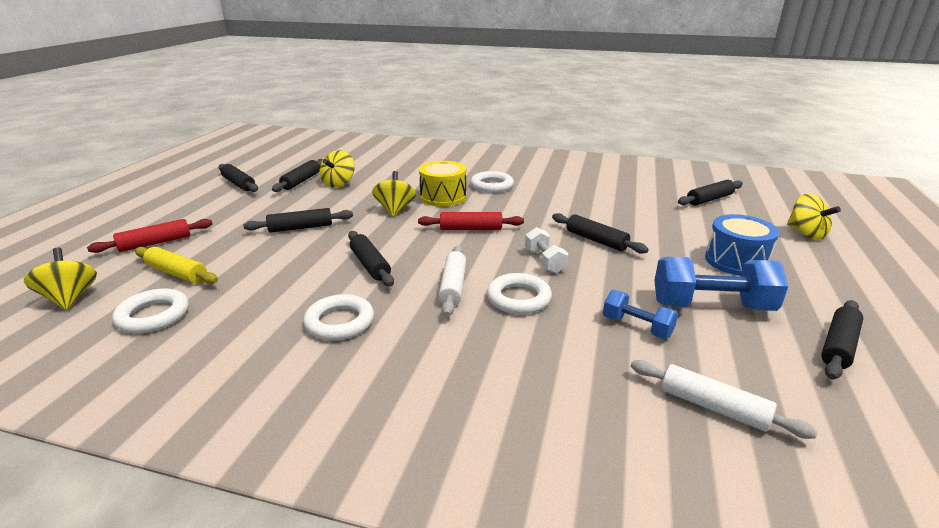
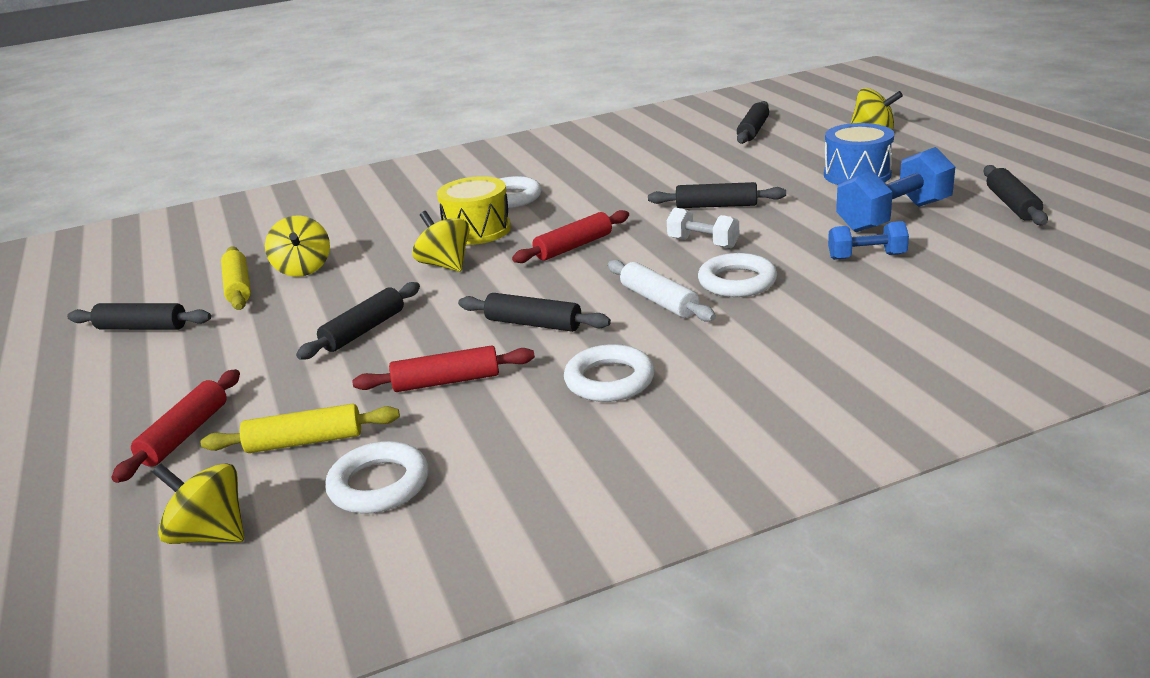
camera: 35 degrees left, 0 degrees up
black rolling pin [272,159,323,192] -> yellow rolling pin [221,247,251,310]
white rolling pin [631,360,818,439] -> none
none -> red rolling pin [352,345,535,392]

